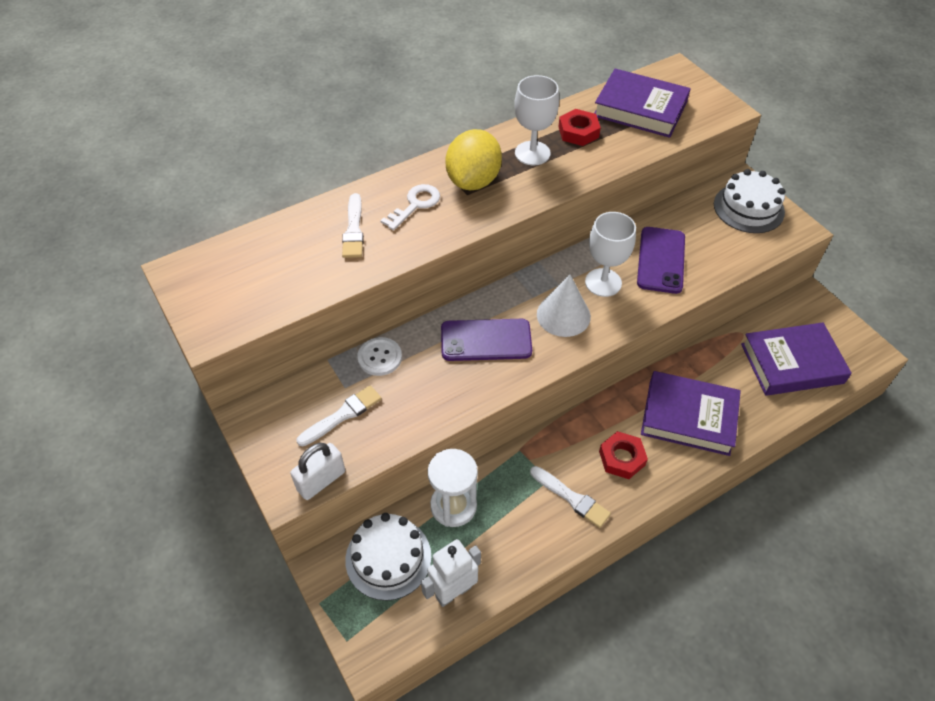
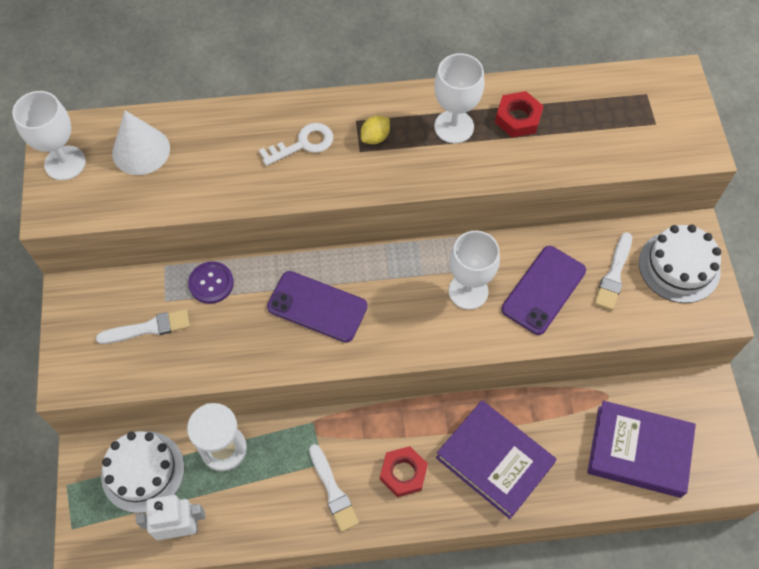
camera: 25 degrees right, 10 degrees up
white padlock [290,443,345,500] -> none
white brush [342,193,364,258] -> white brush moved to [594,232,632,310]
white button [357,337,402,376] -> purple button [188,261,234,304]
yellow lemon [446,129,502,190] -> yellow lemon [361,116,390,144], size x0.45
white cone [537,274,591,337] -> white cone moved to [112,110,170,175]
purple book [594,68,691,138] -> none
none -> white goblet [12,91,86,180]

